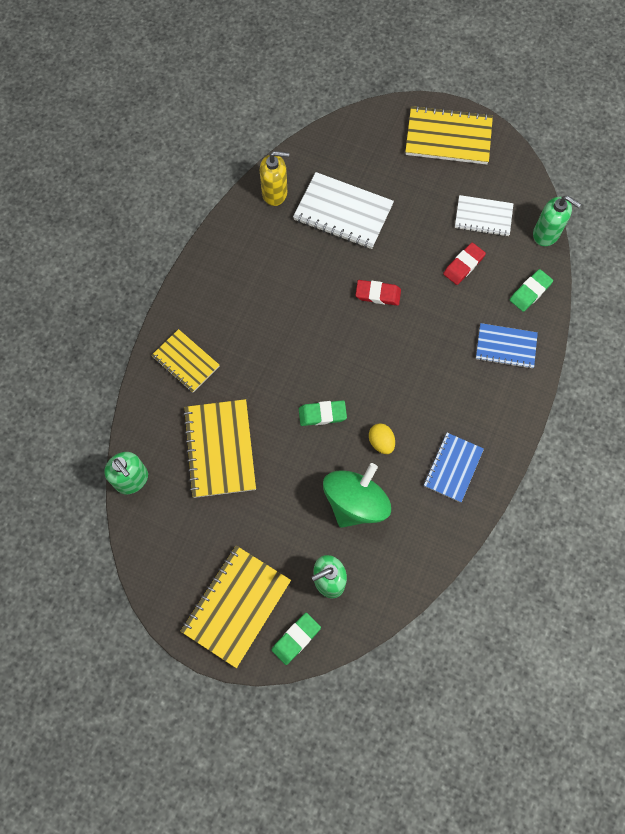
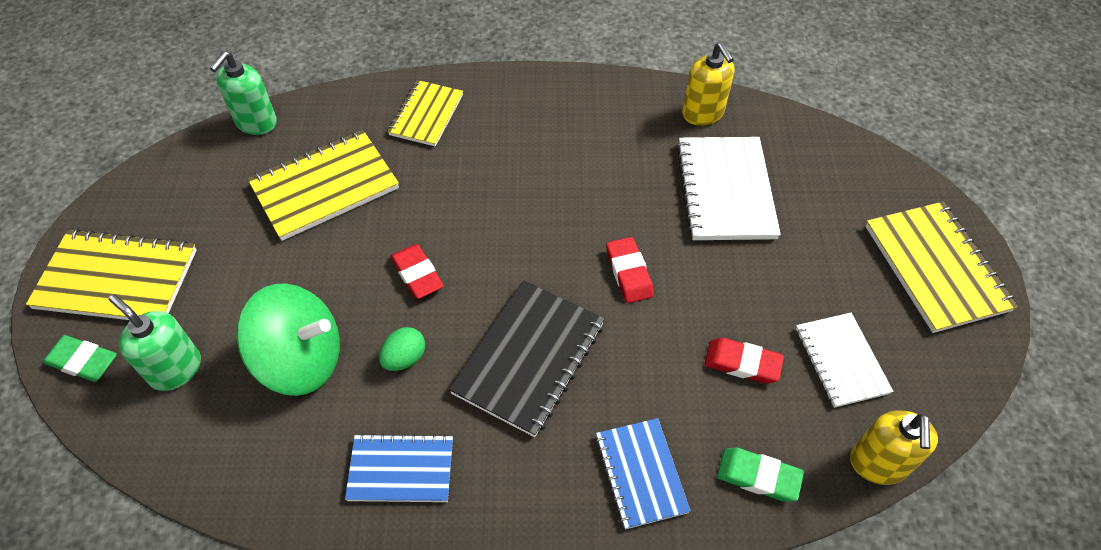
camera: 65 degrees right, 15 degrees down
green eraser [299,400,347,426] -> red eraser [390,244,444,299]
yellow egg [369,423,395,454] -> green egg [379,327,425,371]
green soap dispenser [533,196,581,246] -> yellow soap dispenser [850,410,938,485]
none -> black notebook [449,280,604,437]

